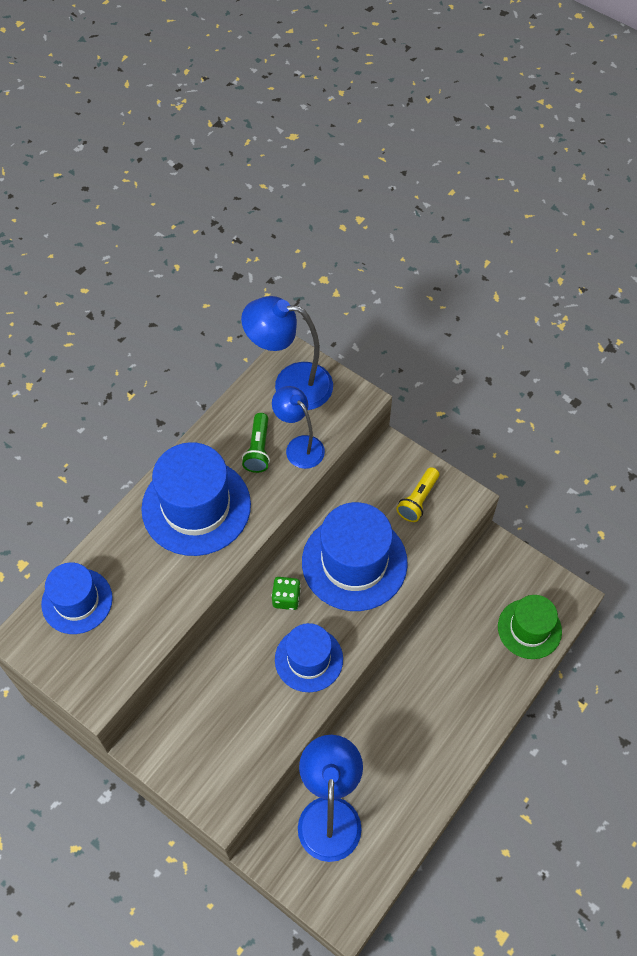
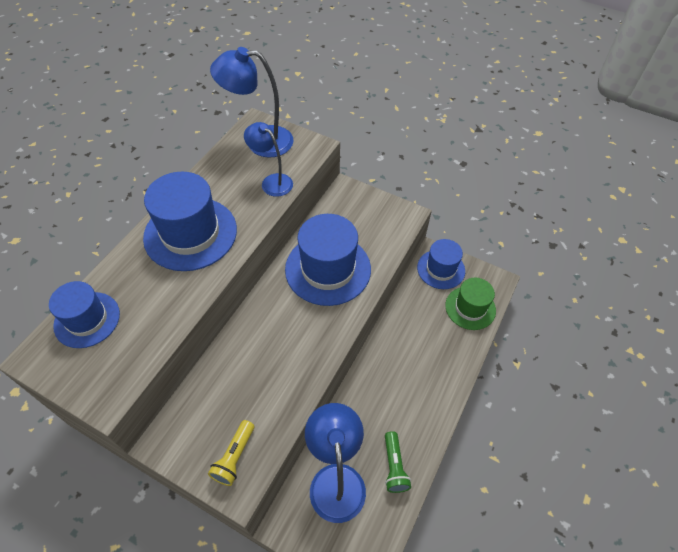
camera: 10 degrees left, 5 degrees down
green flashlight [242,413,270,473] -> green flashlight moved to [385,431,411,493]
green dice [271,577,301,610] -> none
blue hat [275,623,343,692] -> blue hat moved to [417,239,465,289]
yellow flashlight [396,467,439,522] -> yellow flashlight moved to [208,420,254,486]

